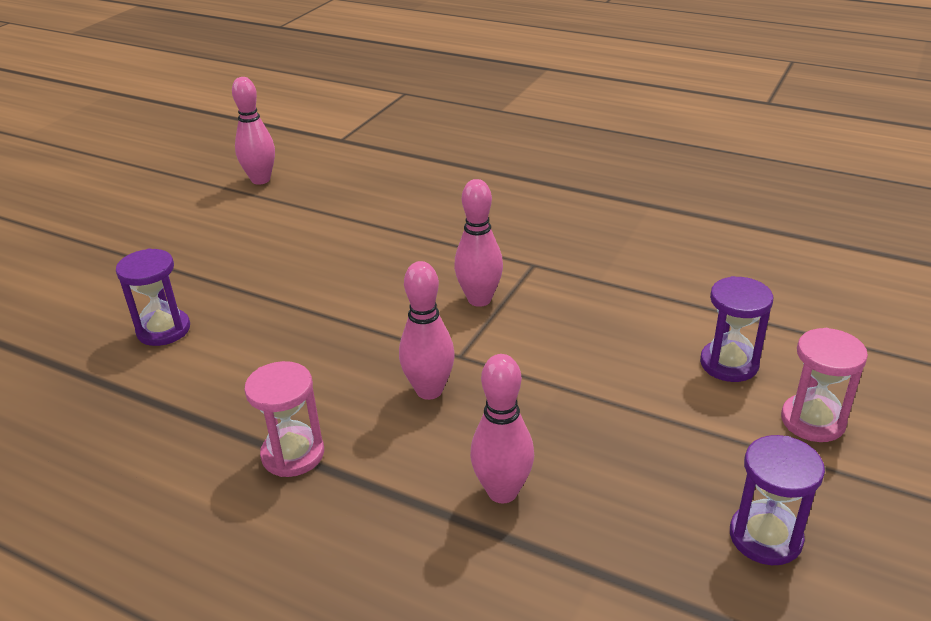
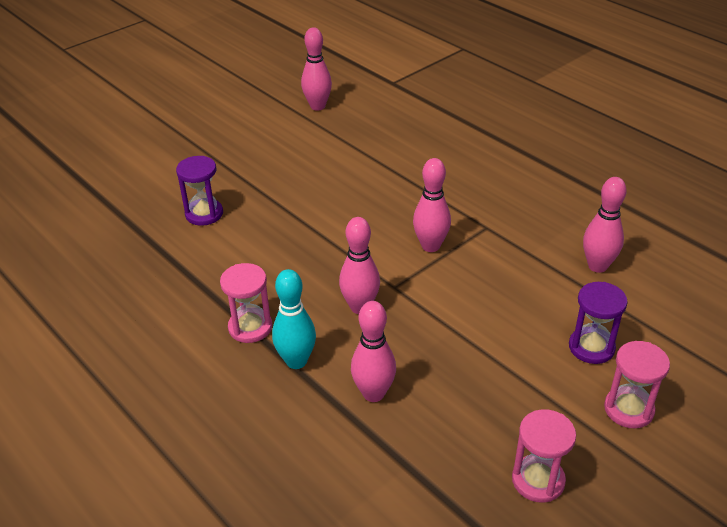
camera: 20 degrees right, 5 degrees up
purple hourglass [730,435,825,565] -> pink hourglass [512,409,576,503]
none -> turquoise bowling pin [272,269,316,369]
none -> pink bowling pin [583,177,627,273]

